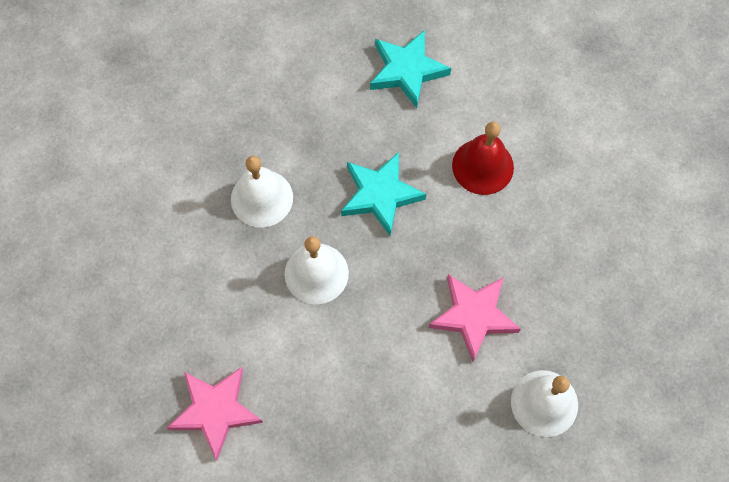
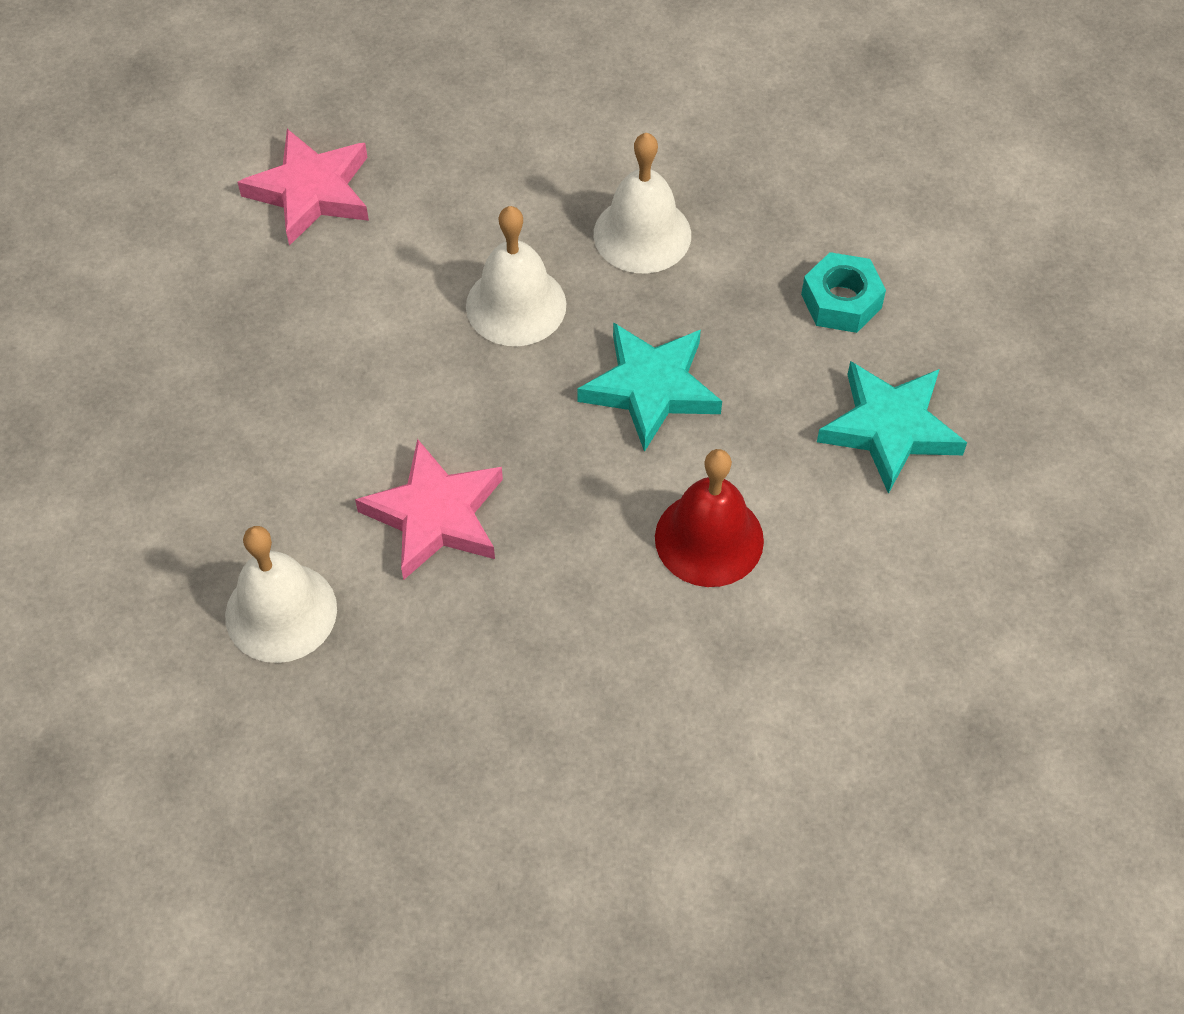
camera: 90 degrees right, 10 degrees down
none -> turquoise nut [801,252,886,333]

